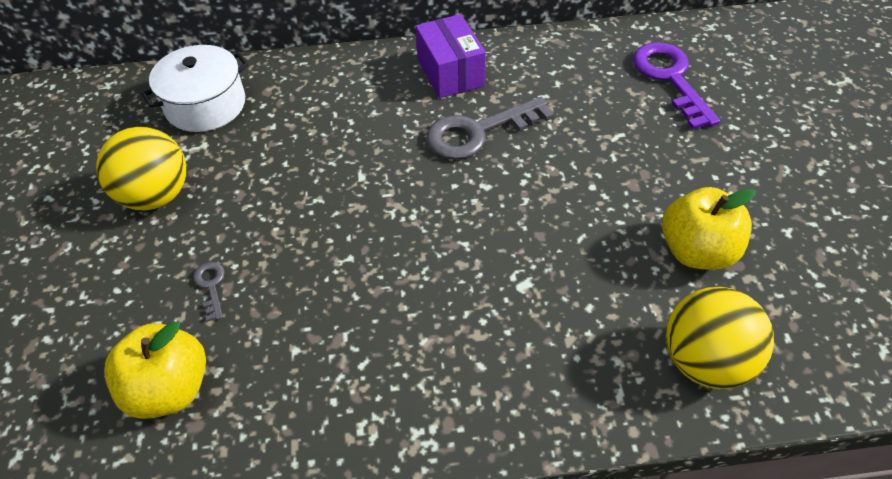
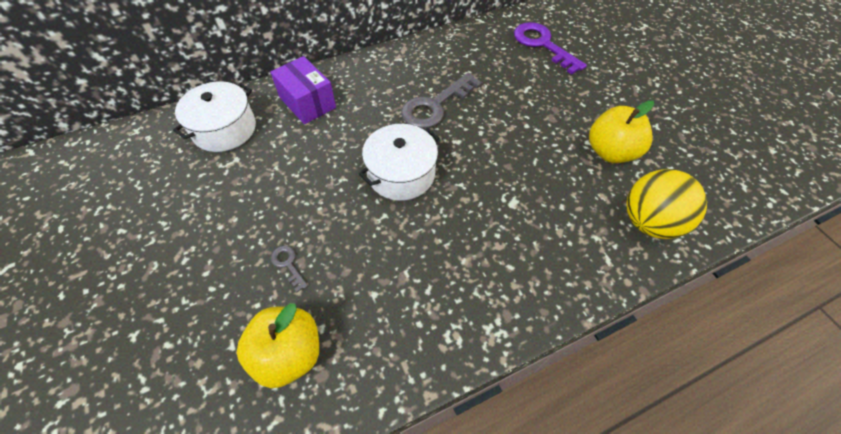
camera: 20 degrees left, 5 degrees up
yellow ball [96,126,187,211] -> none
purple box [415,14,486,98] -> purple box moved to [270,56,336,124]
none -> white pot [359,124,439,201]

